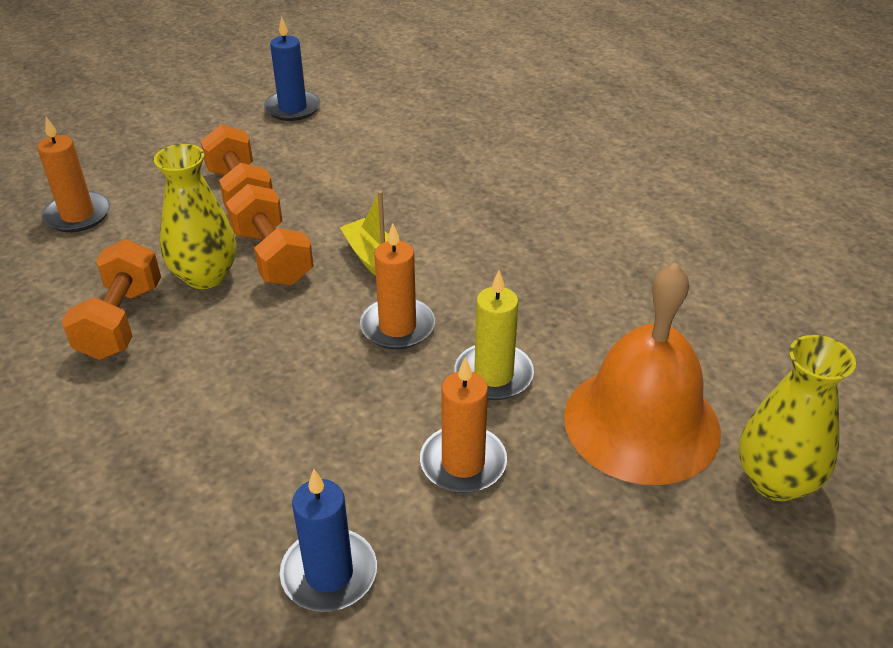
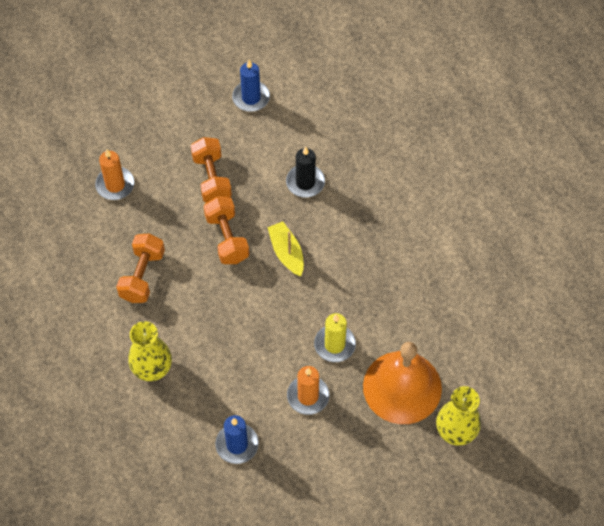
camera: 10 degrees right, 20 degrees up
yellow vase [154,144,236,289] -> yellow vase moved to [128,321,172,381]
orange candle [360,223,435,349] -> none
none -> black candle [286,147,325,197]

